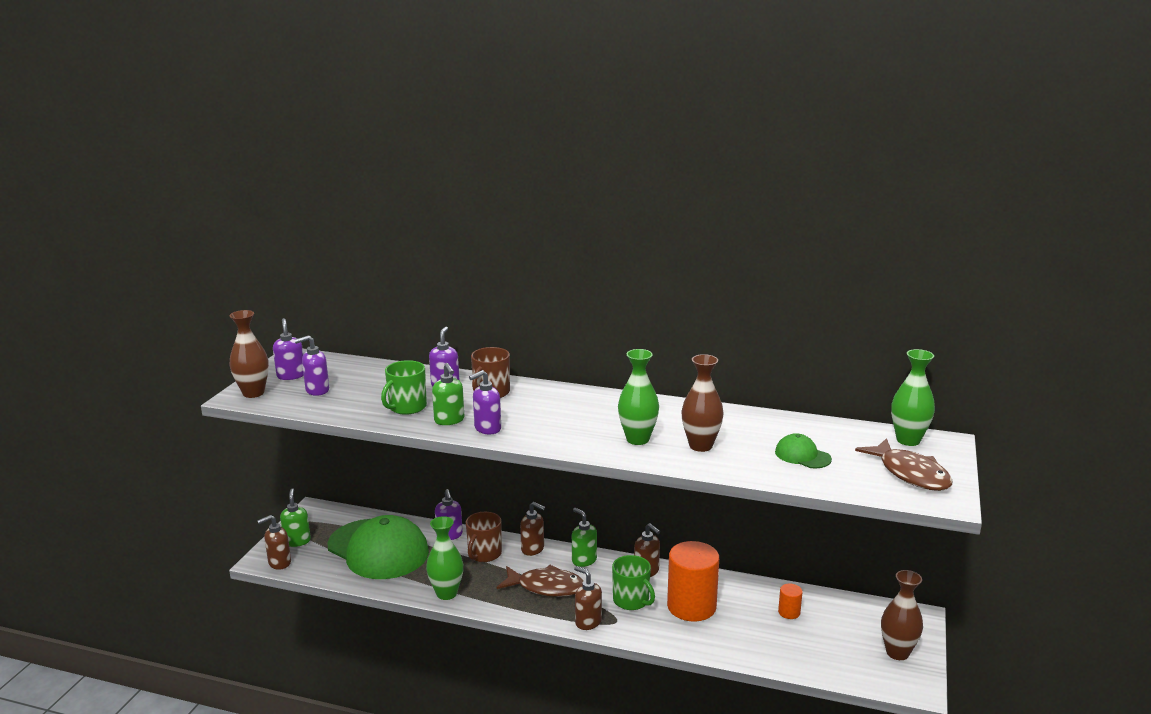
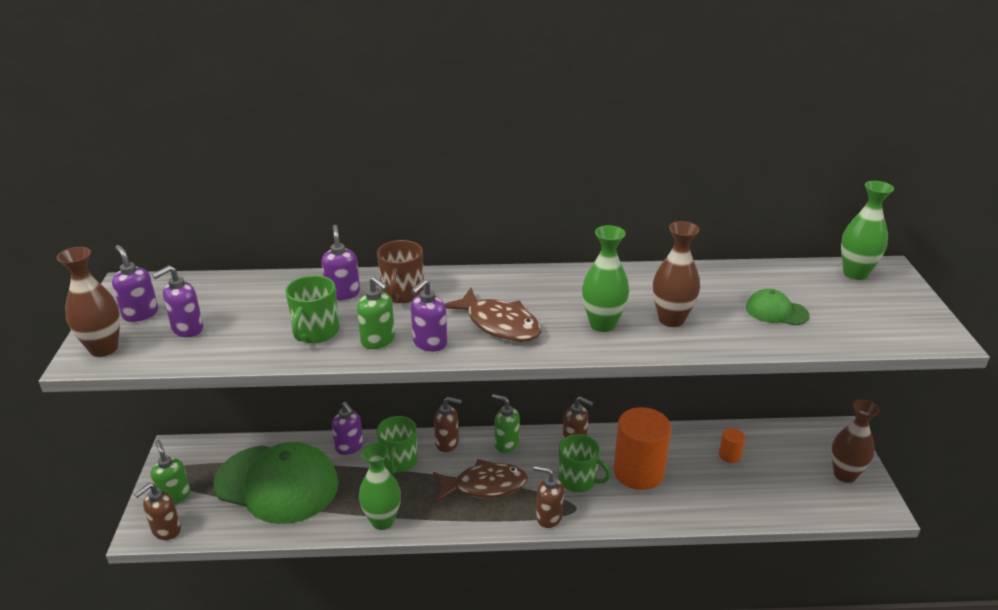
camera: 20 degrees left, 10 degrees up
brown mug [466,512,502,562] -> green mug [377,416,418,474]
brown fish [855,438,953,491] -> brown fish moved to [444,288,541,342]

